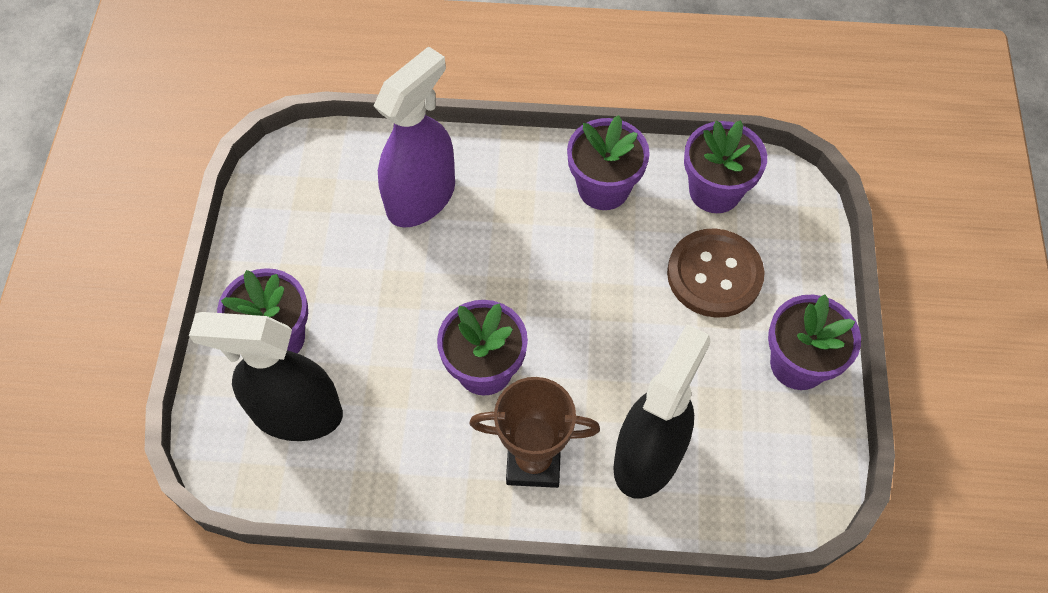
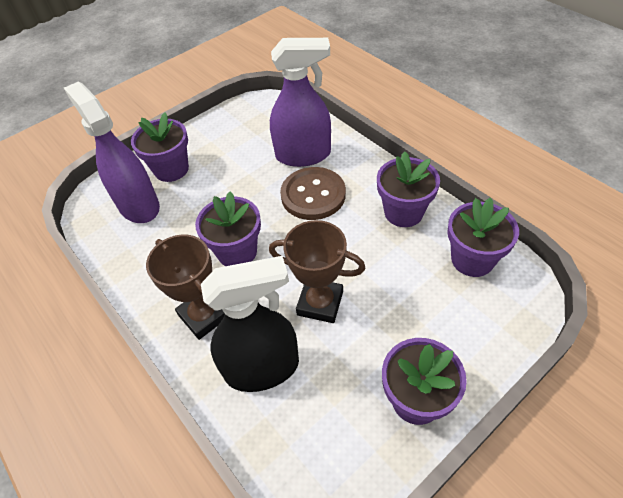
camera: 50 degrees right, 10 degrees down
black spray bottle [189,312,343,441] -> purple spray bottle [64,82,160,223]
brown button [667,228,765,318] -> brown button moved to [280,167,346,220]
none -> brown trophy [269,220,365,323]

